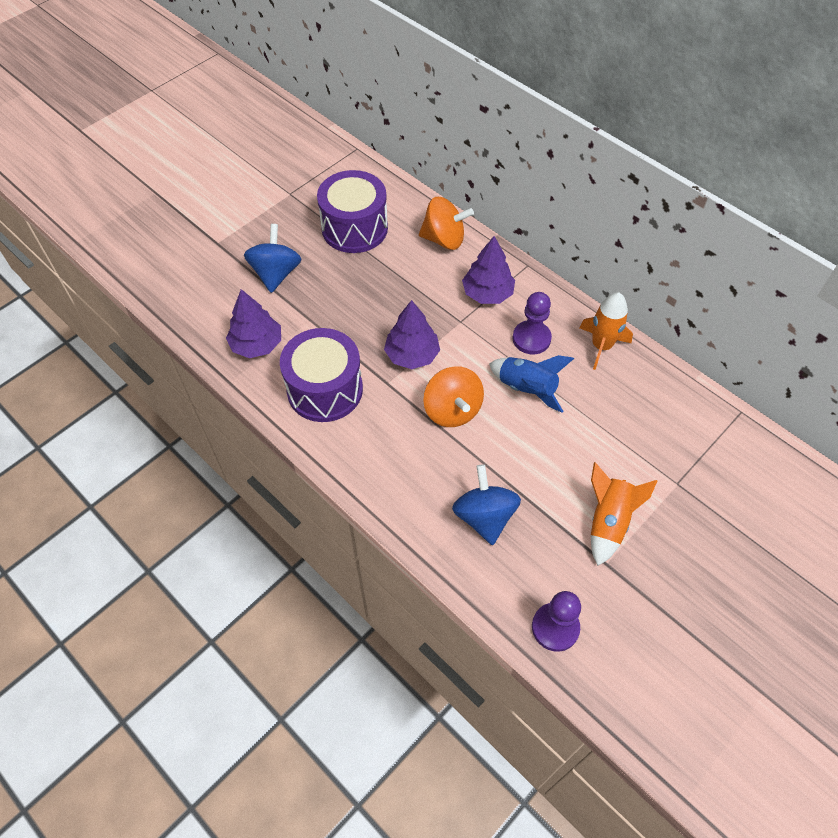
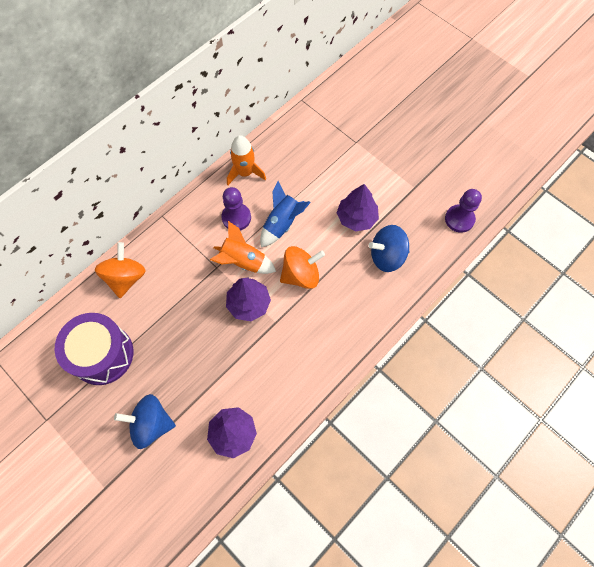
camera: 90 degrees left, 10 degrees up
purple drum [280,328,363,422] -> none
purple tree [462,236,515,304] -> purple tree moved to [337,184,379,231]
orange rocket [591,462,657,566] -> orange rocket moved to [210,221,276,274]

